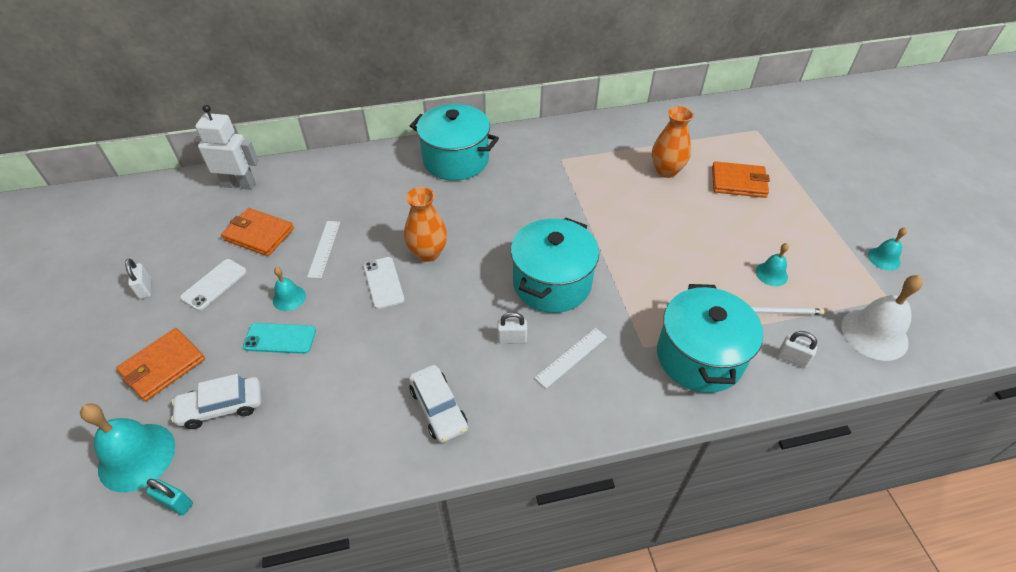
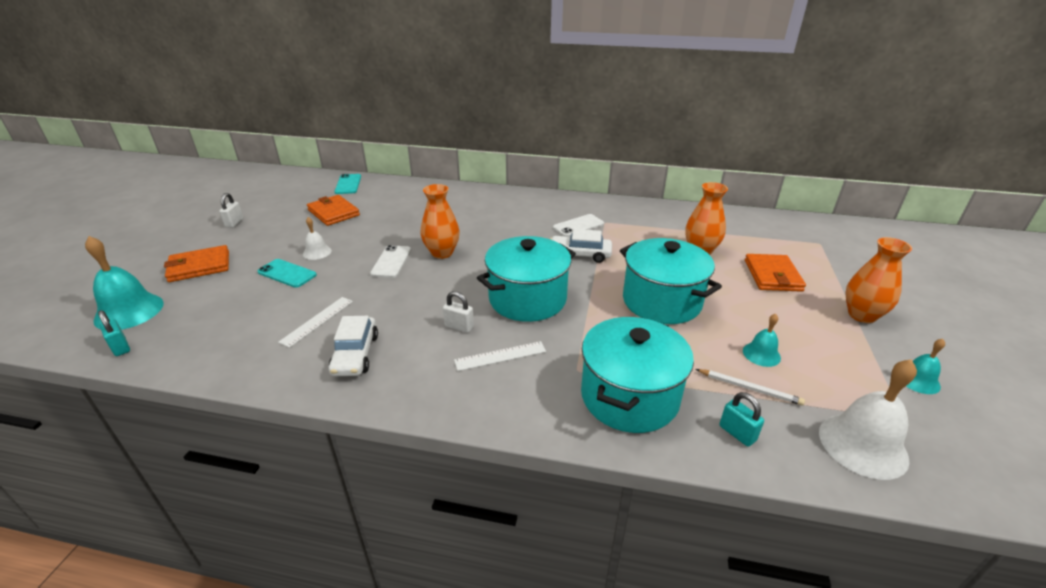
camera: 25 degrees right, 15 degrees down
white car [171,374,261,429] -> white car moved to [550,229,612,263]
white phone [180,259,247,311] -> white phone moved to [553,214,604,237]
white robot [193,105,259,190] -> turquoise phone [334,174,361,194]
turquoise bell [273,267,306,311] -> white bell [303,217,332,260]
white ruler [307,221,340,279] -> white ruler moved to [278,297,353,348]
turquoise pot [410,104,499,181] -> turquoise pot moved to [620,238,722,324]
orange wallet [712,161,770,198] -> orange wallet turned 60 degrees clockwise [745,254,806,292]
white padlock [777,331,817,368] -> turquoise padlock [719,392,764,447]
none -> orange vase [845,237,912,323]

